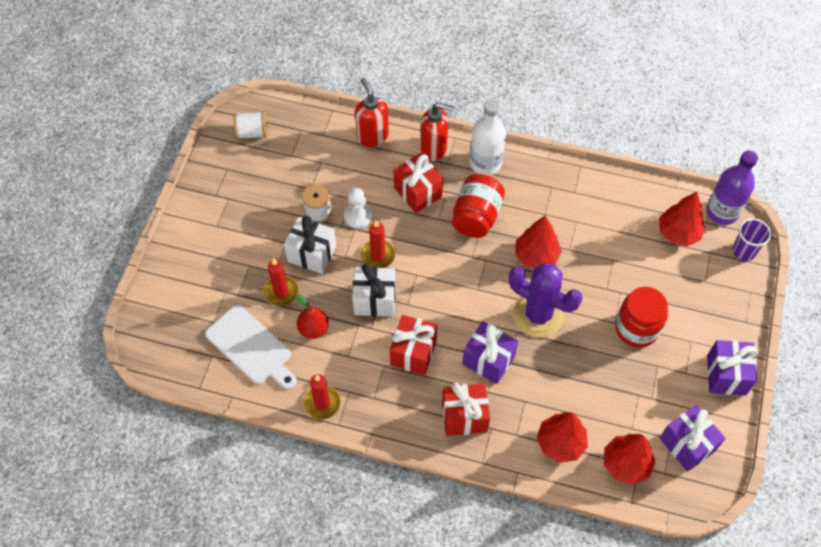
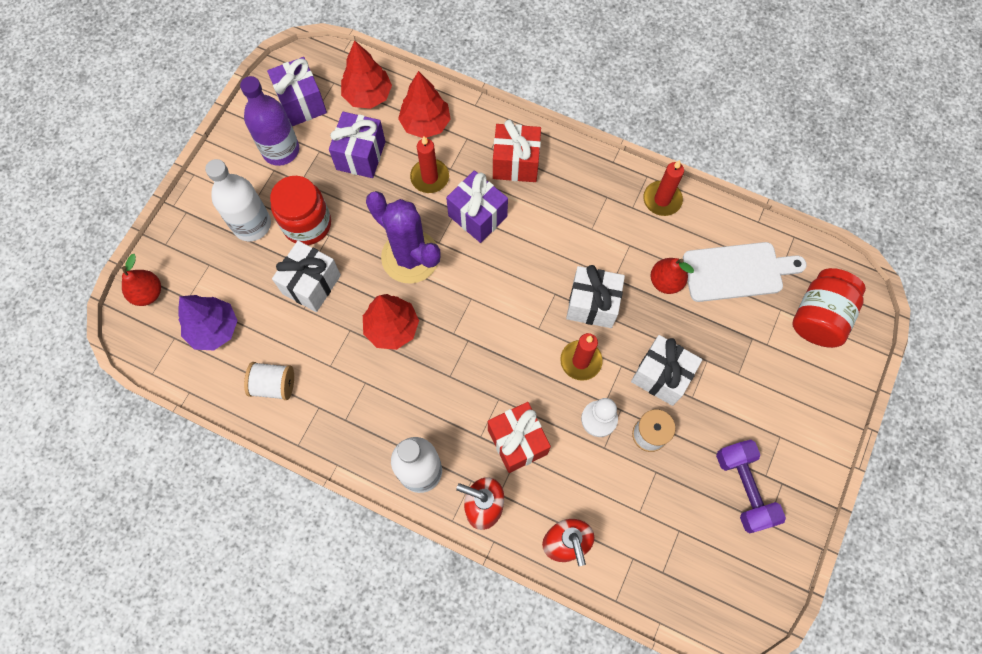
camera: 170 degrees left, 10 degrees up
white cutting board [205,305,297,389] -> white cutting board turned 120 degrees clockwise [683,242,807,302]
white spool [234,111,267,139] -> white spool moved to [244,362,294,400]
red candle [264,258,299,306] -> red candle moved to [410,136,449,193]
red gift [390,315,437,375] -> none
red jar [452,174,505,238] -> red jar moved to [792,268,866,348]
red tree [659,192,705,246] -> purple tree [178,295,238,350]
purple bottle [706,151,758,225] -> purple bottle moved to [240,76,299,166]
purple gift [707,340,758,395] -> purple gift moved to [329,112,385,178]
purple cup [733,218,771,261] -> red pear [122,254,161,306]
none -> white bottle [205,159,271,241]
none -> white gift [272,241,341,312]
none -> purple dumbbell [716,440,786,533]

